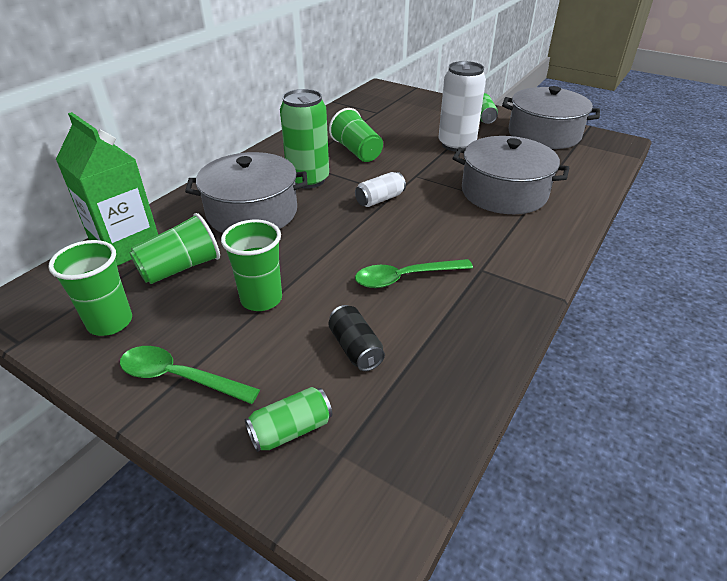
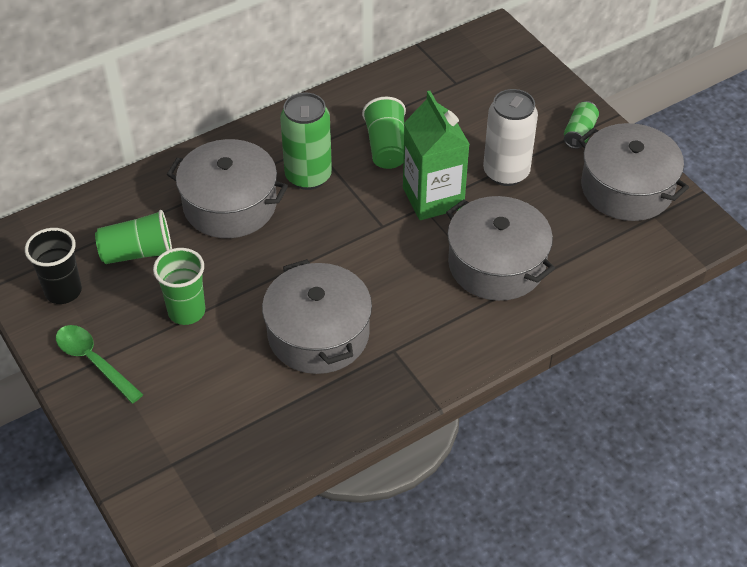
camera: 25 degrees right, 10 degrees up
green cup [49,240,132,336] -> black cup [25,228,82,304]
green carton [56,112,158,266] -> green carton moved to [403,91,470,220]
green can [245,387,332,452] -> none
black can [329,305,385,371] -> none
white can [355,172,406,207] -> none
green spoon [355,259,473,288] -> grey pot [262,259,372,374]

